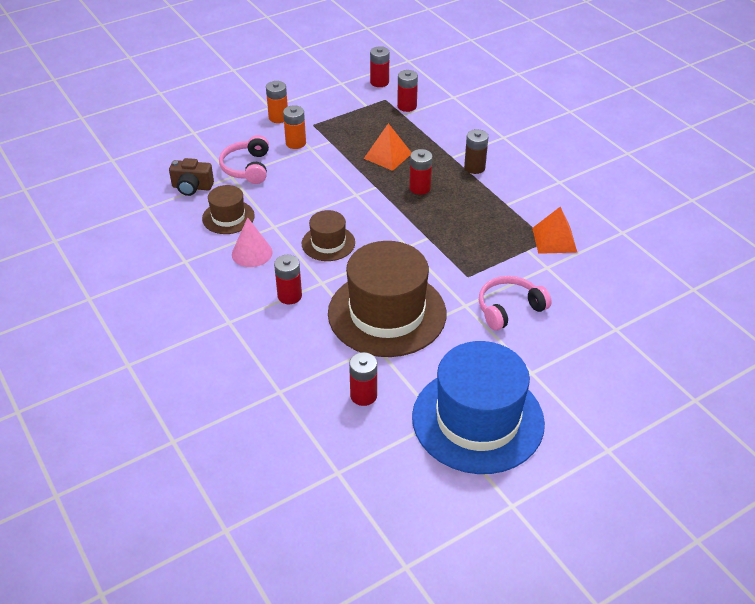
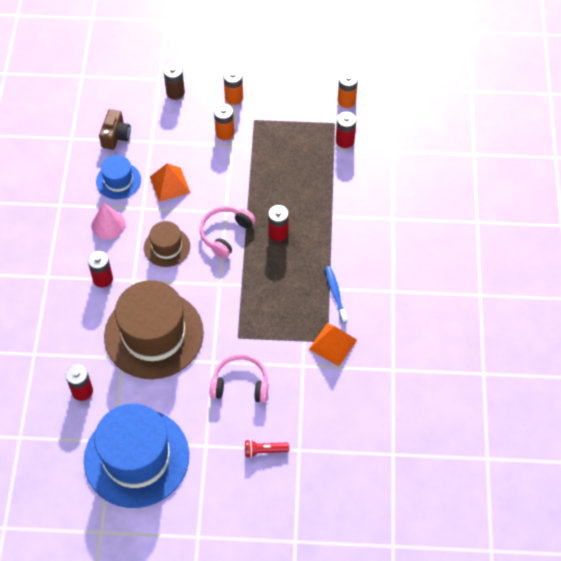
camera: 35 degrees right, 15 degrees up
brown camera [169,158,214,196] -> brown camera turned 120 degrees counterclockwise [99,109,131,150]
brown hat [202,185,255,234] -> blue hat [96,155,141,199]
pink headphones [219,135,269,184] -> pink headphones moved to [200,206,256,258]
orange pyramid [364,123,412,171] -> orange pyramid moved to [150,163,191,202]
red battery [370,46,389,87] -> orange battery [338,72,358,108]
brown battery [464,129,489,174] -> brown battery moved to [164,63,185,100]
none -> red flashlight [245,440,289,458]
none -> blue toothbrush [325,266,348,323]

